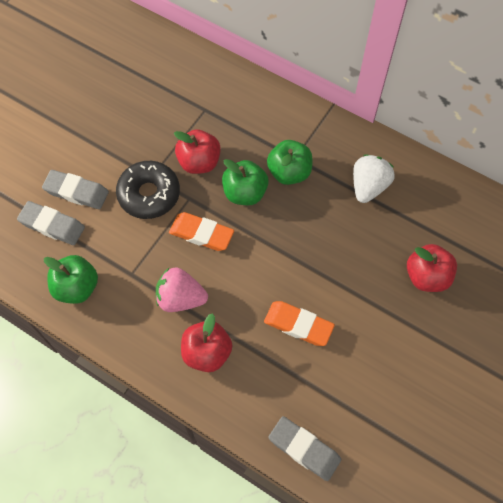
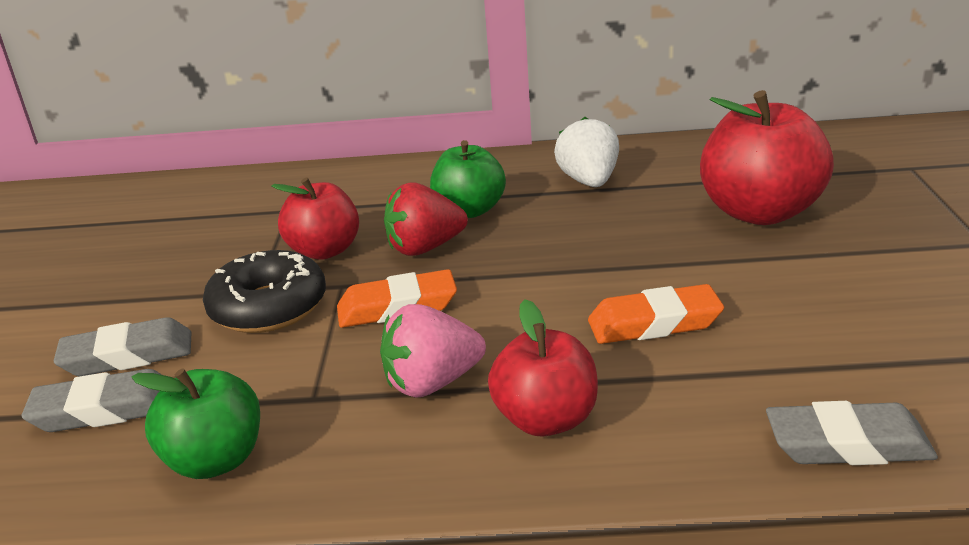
camera: 30 degrees left, 35 degrees down
green apple [222,159,269,205] -> red strawberry [384,182,468,256]
red apple [407,244,457,292] -> red apple [700,90,834,225], size x1.57

